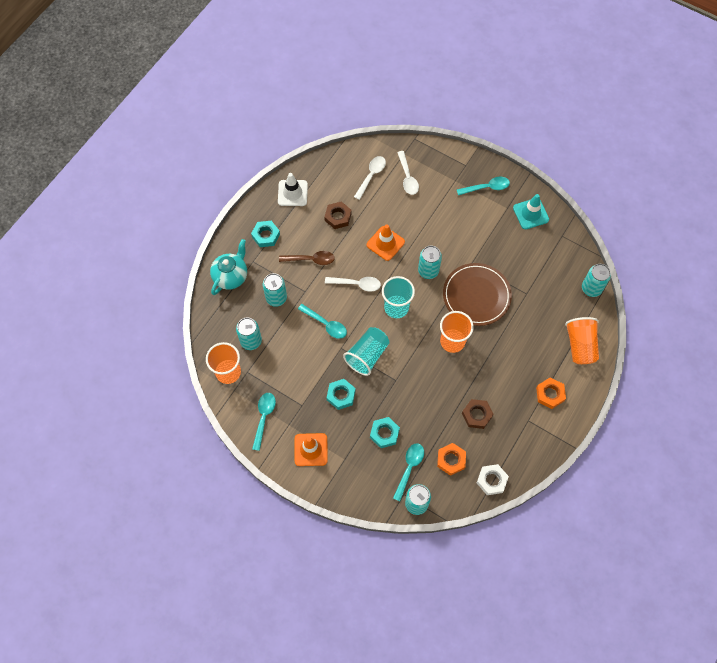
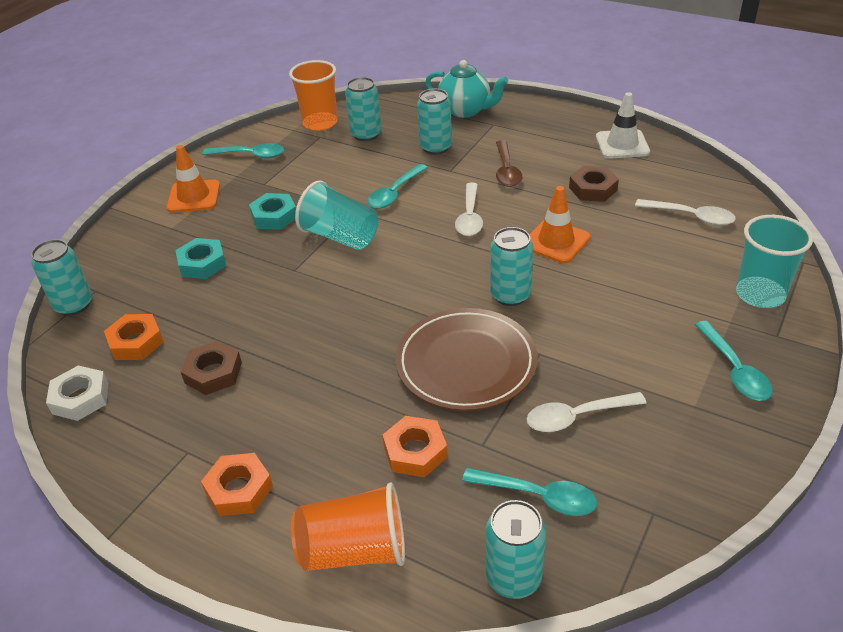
camera: 90 degrees right, 25 degrees down
turquoise nut [251,221,280,247] -> none
turquoise cup [382,276,415,318] -> turquoise cup moved to [736,215,813,308]
turquoise spoon [393,443,424,501] -> turquoise spoon moved to [462,468,597,516]
white spoon [397,151,419,195] -> white spoon moved to [527,392,647,432]
orange cup [440,311,474,353] -> none
turquoise traffic cone [513,194,549,229] -> none
none -> orange nut [382,416,448,477]

